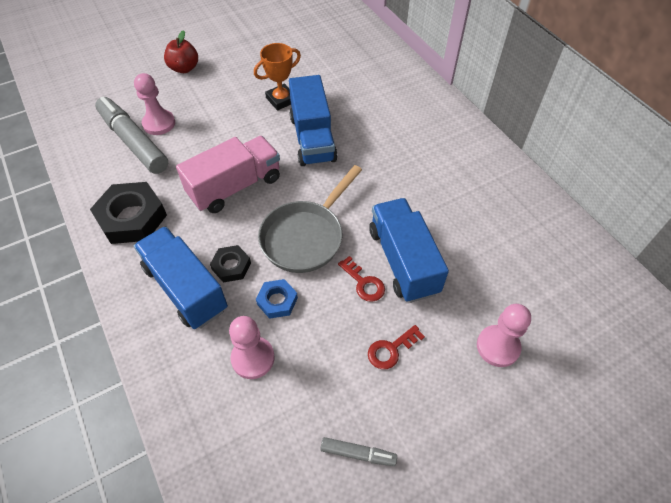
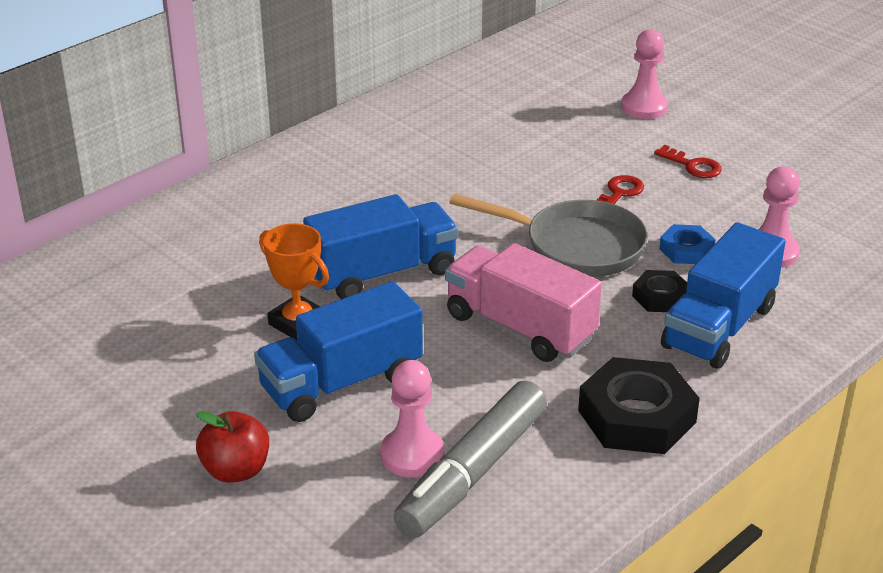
camera: 105 degrees left, 20 degrees down
grey marker [320,437,397,466] -> none
blue truck [369,198,449,303] -> blue truck moved to [254,281,423,422]

